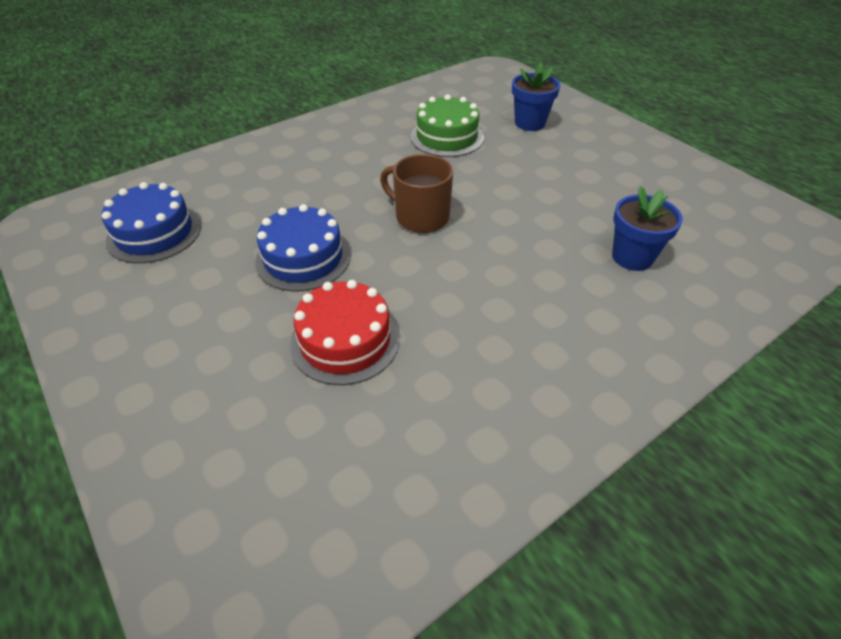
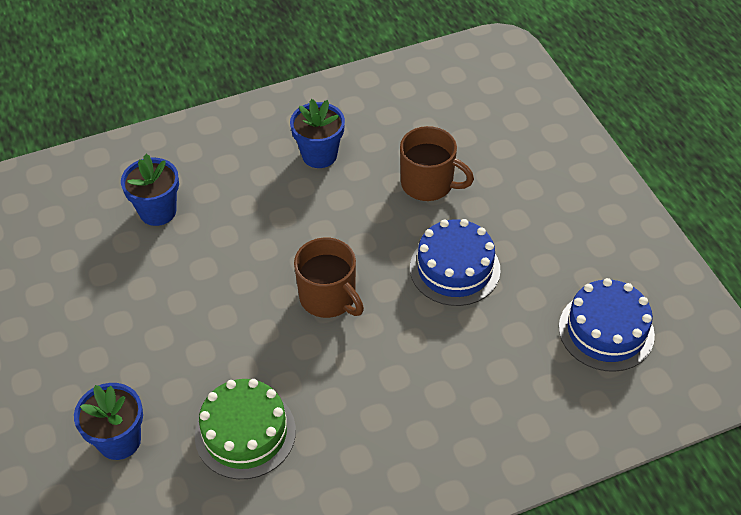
camera: 165 degrees left, 5 degrees up
red cake [290,280,400,385] -> brown mug [400,126,474,201]
none -> blue flower pot [290,99,345,168]

